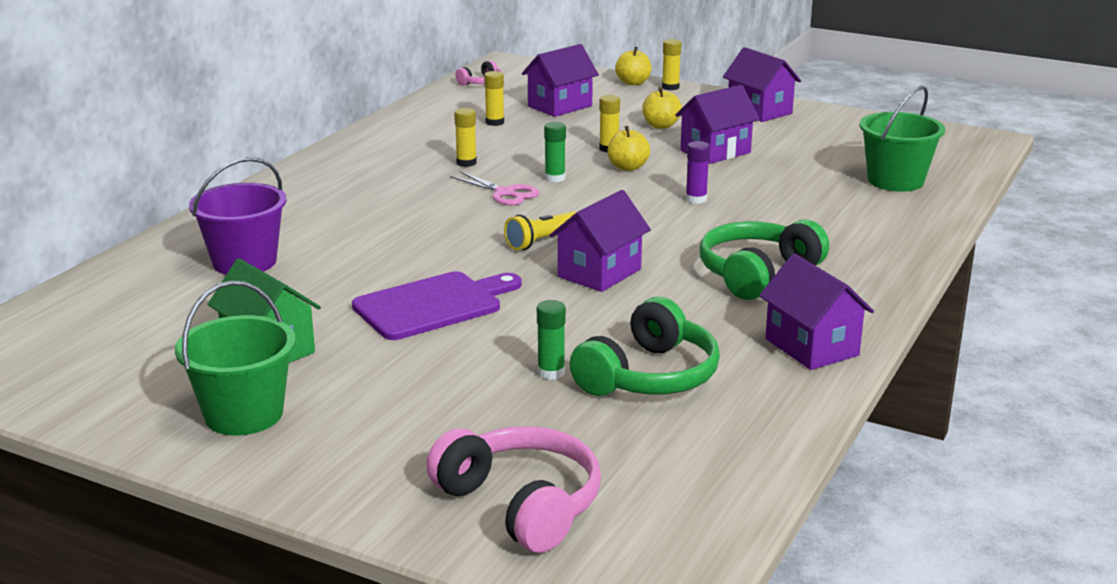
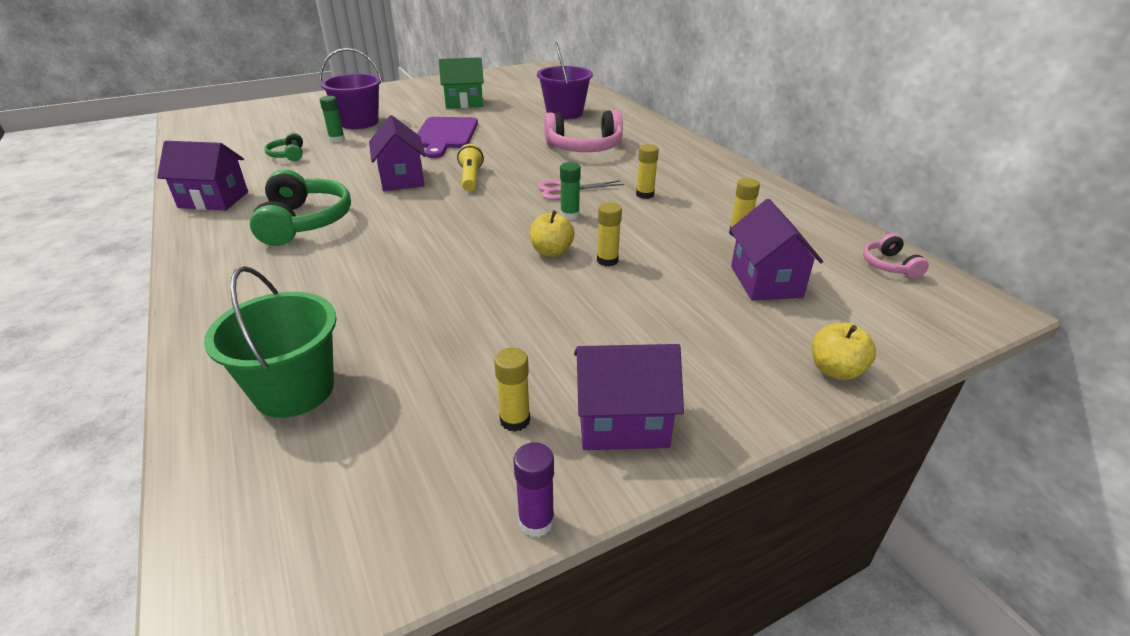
camera: 125 degrees right, 10 degrees up
green bucket [175,281,296,435] -> none
pink headphones [426,426,601,553] -> pink headphones moved to [544,110,623,152]
green headphones [569,297,720,396] -> green headphones [264,133,303,161], size x0.50
yellow apple [642,88,682,129] -> none
yellow glue stick [662,39,681,90] -> yellow glue stick moved to [494,348,530,432]
purple house [675,85,760,164] -> none
purple glue stick [685,141,710,204] -> purple glue stick moved to [513,442,554,537]
none -> purple bucket [320,48,382,129]

